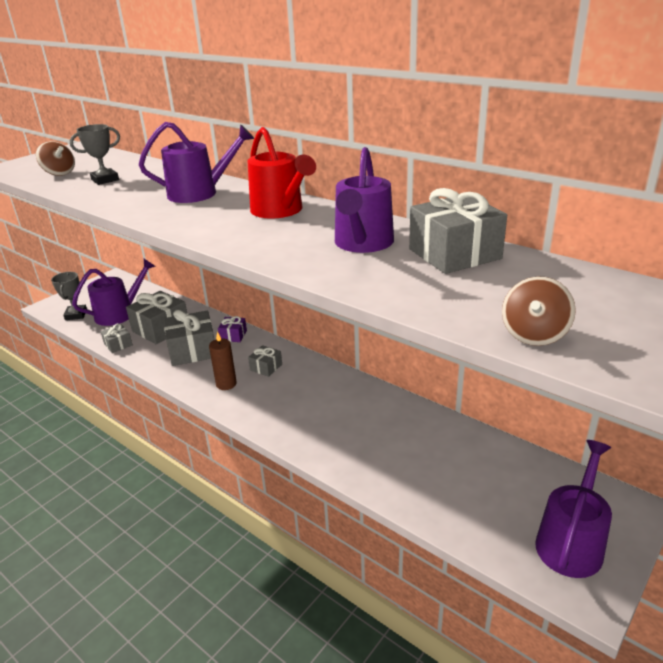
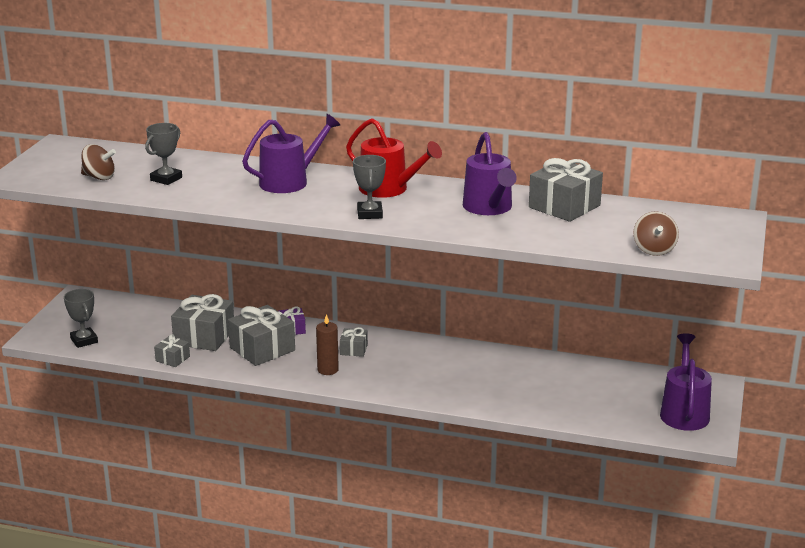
camera: 25 degrees left, 5 degrees down
purple watering can [72,259,156,326] -> none
none -> grey trophy [353,155,386,219]

